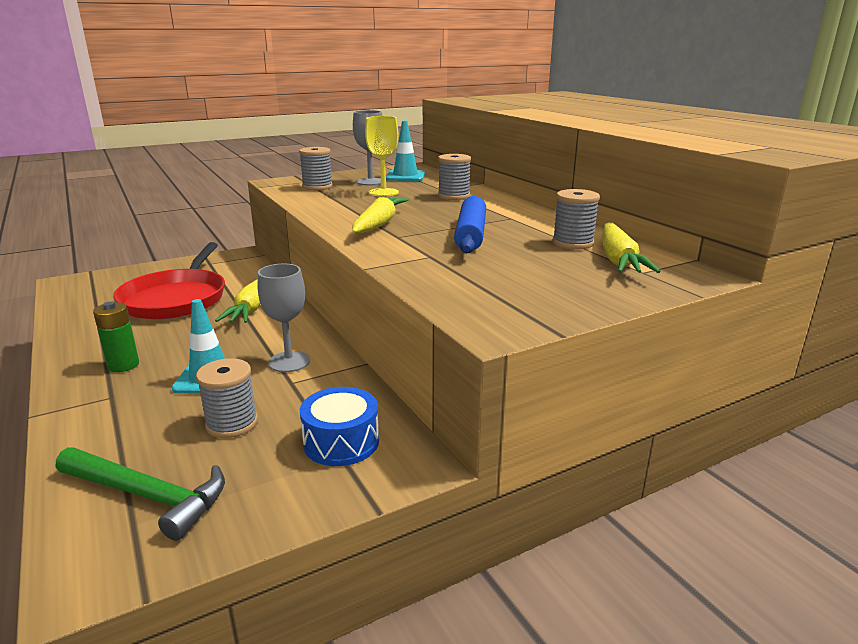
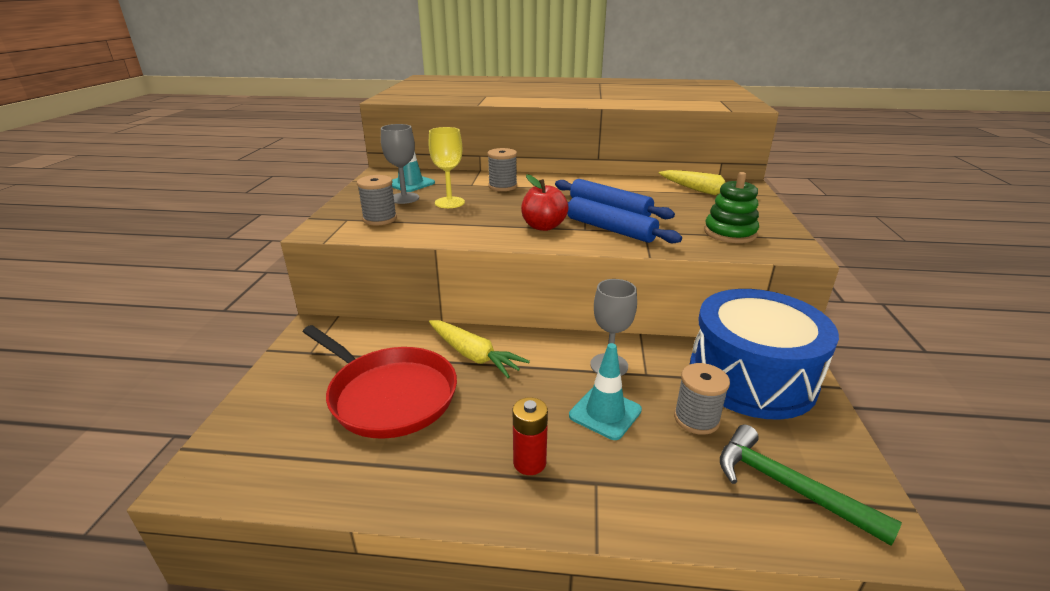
camera: 55 degrees left, 5 degrees up
green hammer [56,447,225,541] -> green hammer turned 105 degrees counterclockwise [720,424,902,546]
green battery [93,301,139,372] -> red battery [513,397,548,475]
blue drum [300,387,379,466] -> blue drum [689,289,839,420], size x2.11
yellow carrot [352,197,409,234] -> red apple [521,174,569,231]
grey spool [553,189,600,249] -> none
none -> blue rolling pin [567,197,682,243]
none -> green stacking toy [704,172,759,243]

